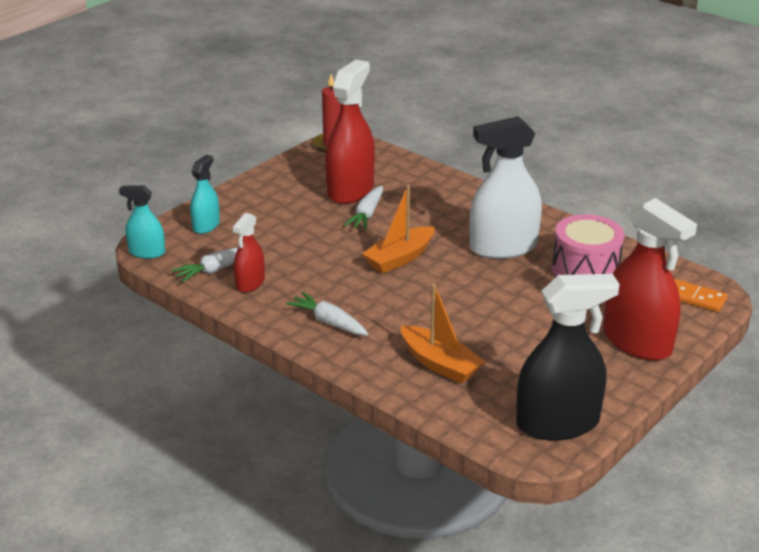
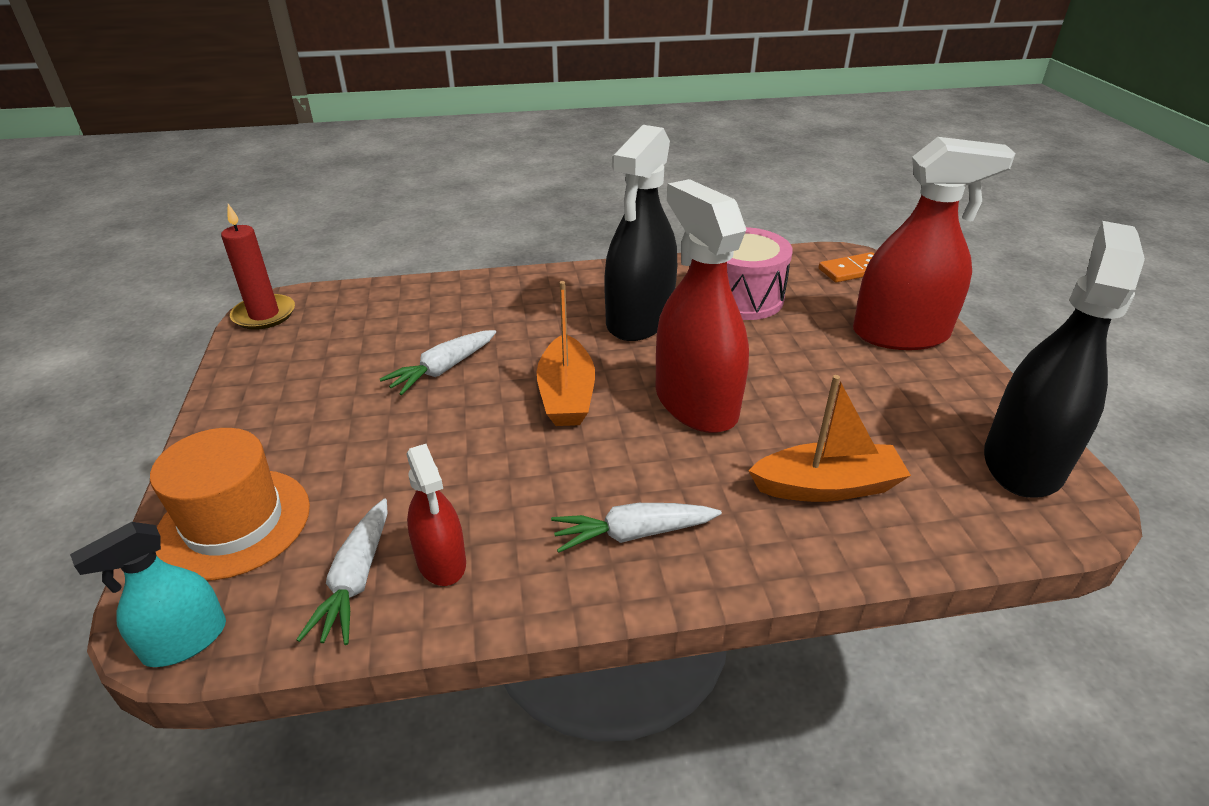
camera: 50 degrees left, 5 degrees up
turquoise spray bottle [190,155,220,234] -> orange hat [150,428,310,580]
red spray bottle [325,60,375,204] -> red spray bottle moved to [656,179,749,433]
white carrot [344,186,383,230] -> white carrot turned 75 degrees clockwise [380,330,496,395]
white spray bottle [469,116,542,259] -> black spray bottle [604,125,677,341]

